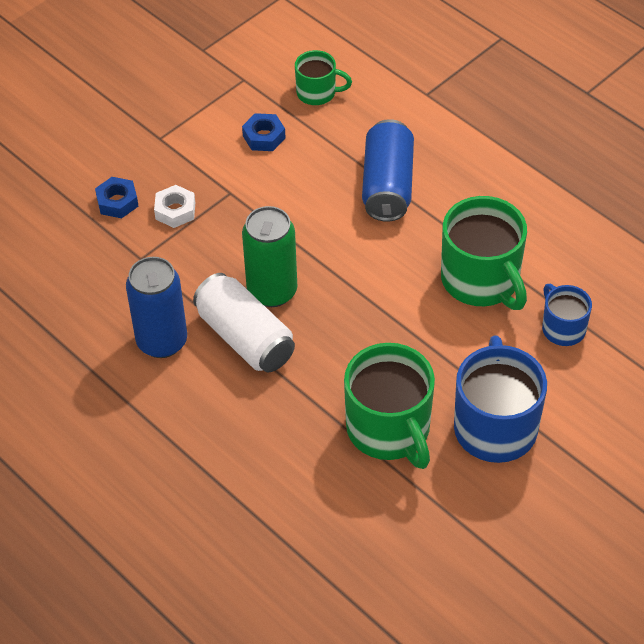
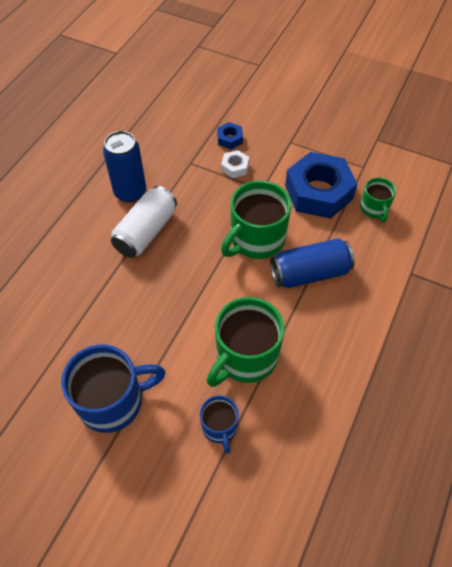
camera: 70 degrees right, 5 degrees up
blue nut [242,113,286,151] -> blue nut [285,152,357,219], size x2.28
green can [242,206,297,307] -> none
green mug [344,343,435,469] -> green mug moved to [221,181,292,259]
blue mug [542,284,592,346] -> blue mug turned 120 degrees clockwise [200,395,239,454]

